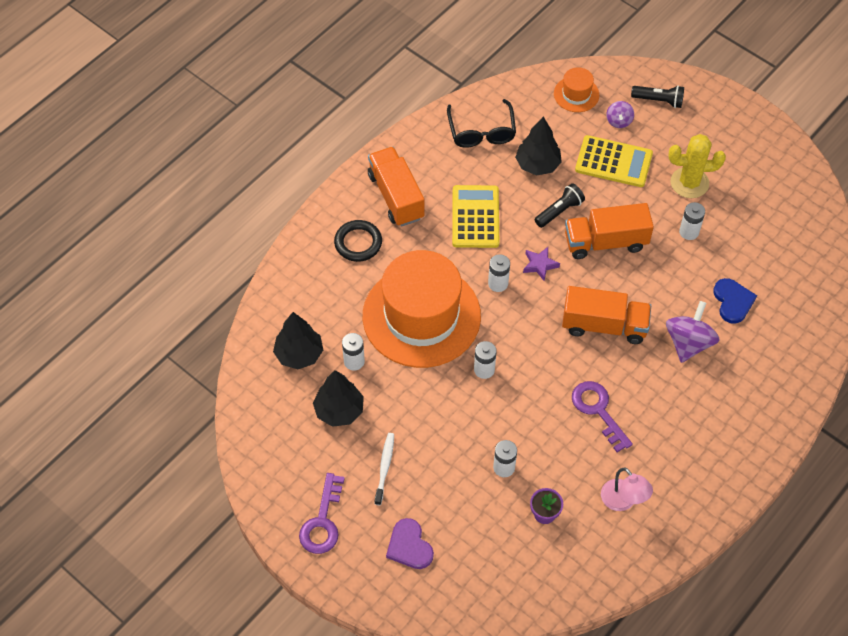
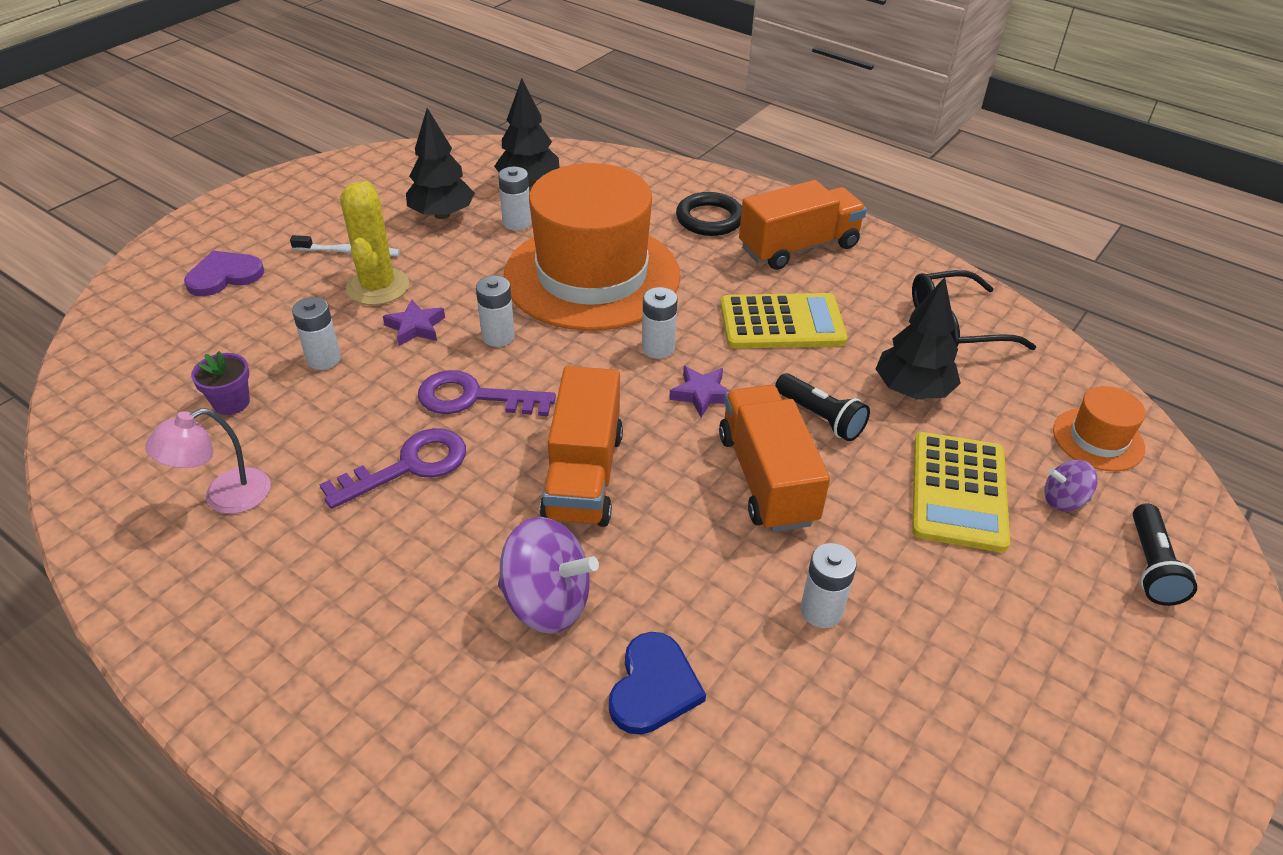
camera: 85 degrees right, 15 degrees down
purple key [299,473,345,554] -> purple key moved to [418,370,556,416]
yellow cactus [668,134,726,198] -> yellow cactus moved to [340,181,409,305]
blue heart [713,278,757,323] -> blue heart turned 60 degrees counterclockwise [609,632,706,735]
none -> purple star [383,299,445,346]

